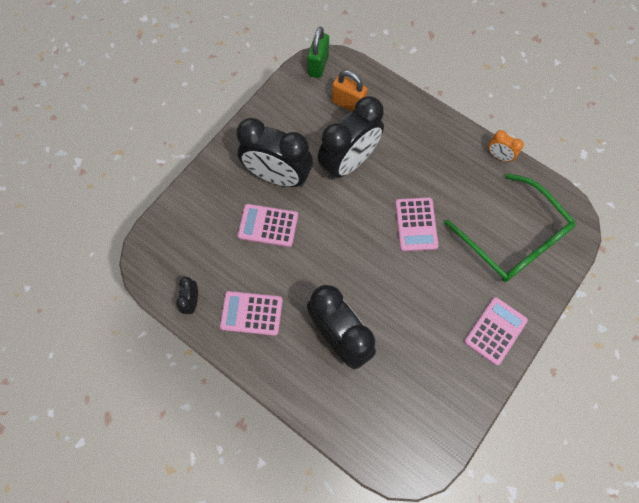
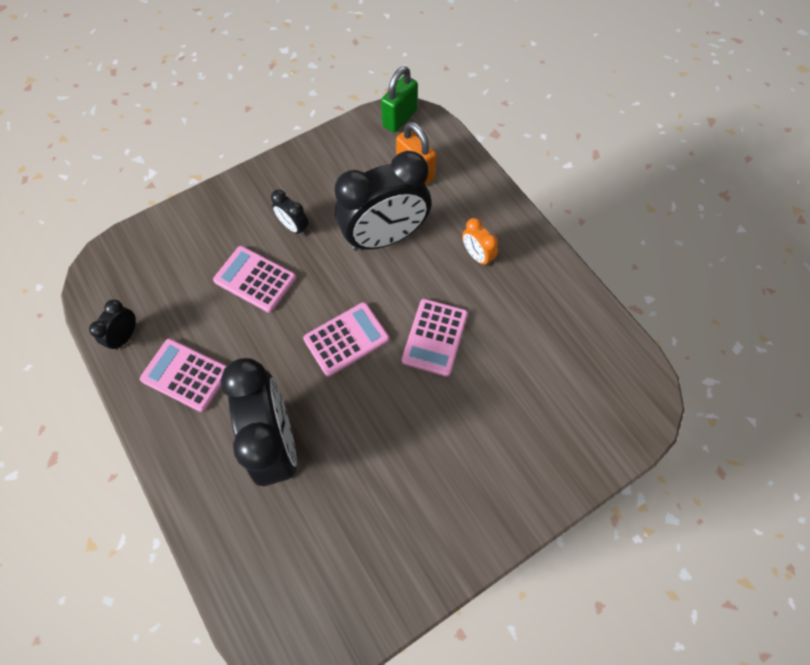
camera: 20 degrees right, 5 degrees down
black clock [236,118,313,187] -> black clock [271,190,309,236], size x0.44
green glasses [444,173,576,282] -> none
pink calculator [464,297,528,366] -> pink calculator moved to [303,302,389,376]
orange clock [488,130,524,162] -> orange clock moved to [462,218,498,267]

